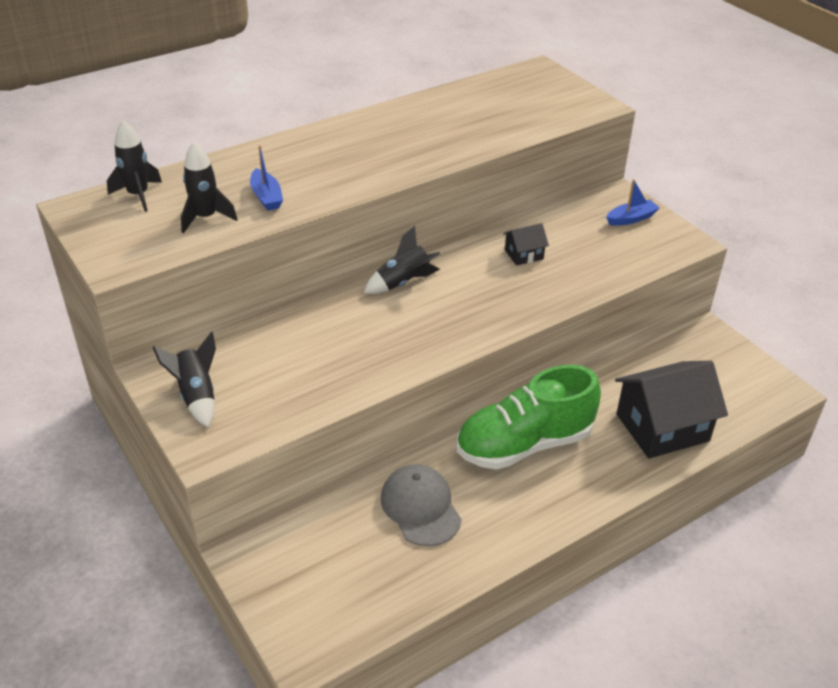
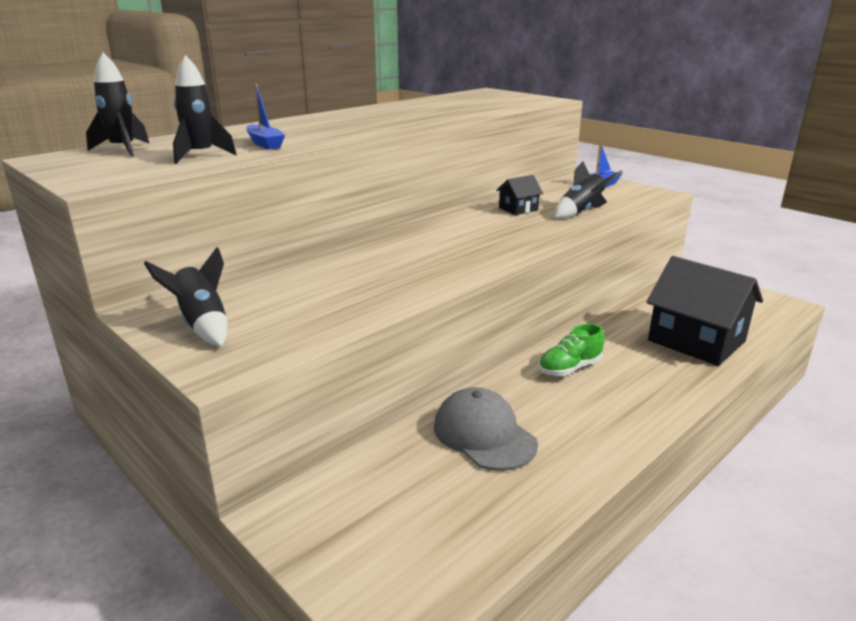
camera: 10 degrees left, 15 degrees down
black rocket [364,226,440,294] -> black rocket moved to [554,162,623,219]
green shoe [457,365,601,470] -> green shoe [539,324,605,376], size x0.48
black house [615,361,728,459] -> black house turned 75 degrees clockwise [646,256,763,366]

